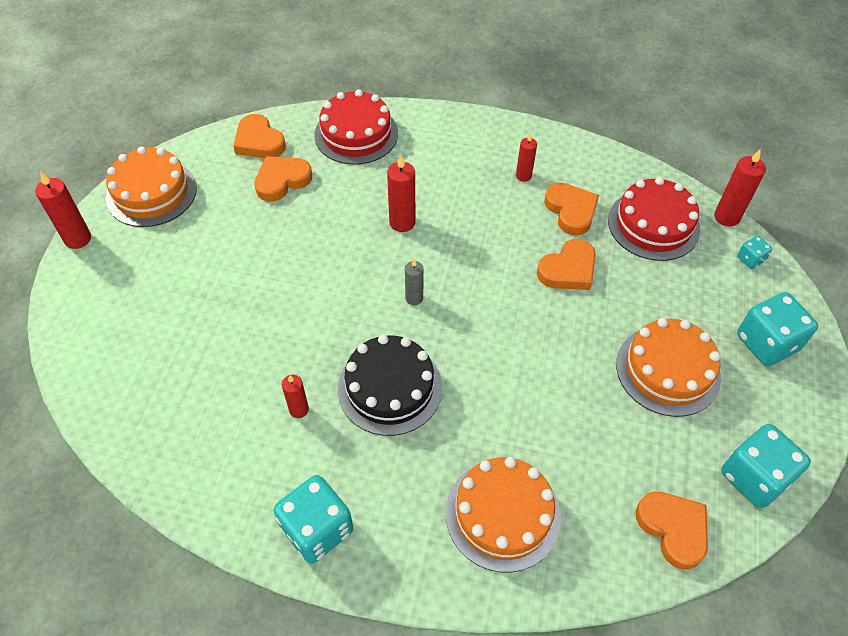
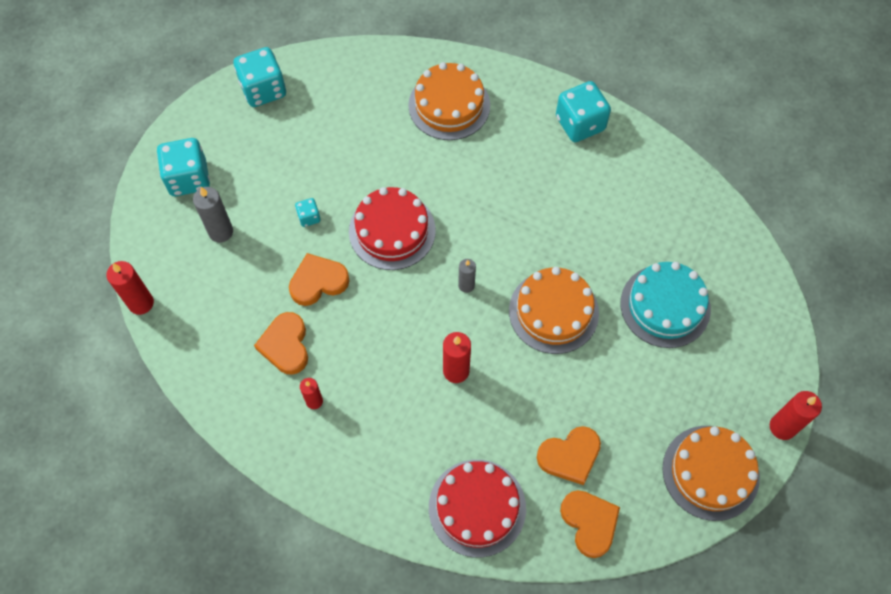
camera: 165 degrees left, 10 degrees up
red candle [282,375,309,418] -> none
black cake [338,335,442,436] -> none
red cake [608,177,700,261] -> red cake moved to [349,187,436,270]
orange cake [616,318,721,417] -> orange cake moved to [509,267,599,354]
orange heart [635,492,708,569] -> none
turquoise dice [737,236,772,269] -> turquoise dice moved to [295,198,321,227]
none -> grey candle [193,187,233,242]
none -> turquoise cake [621,262,711,348]

